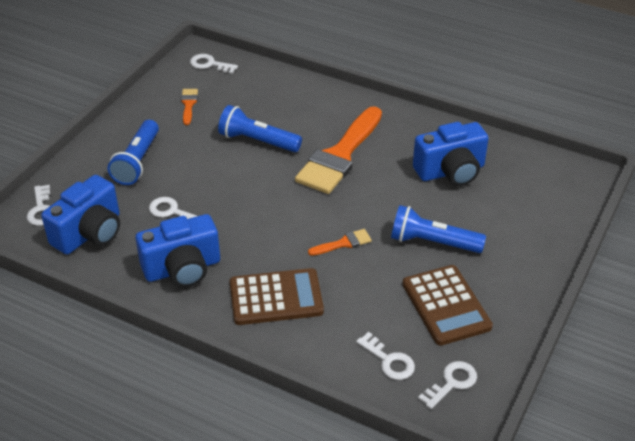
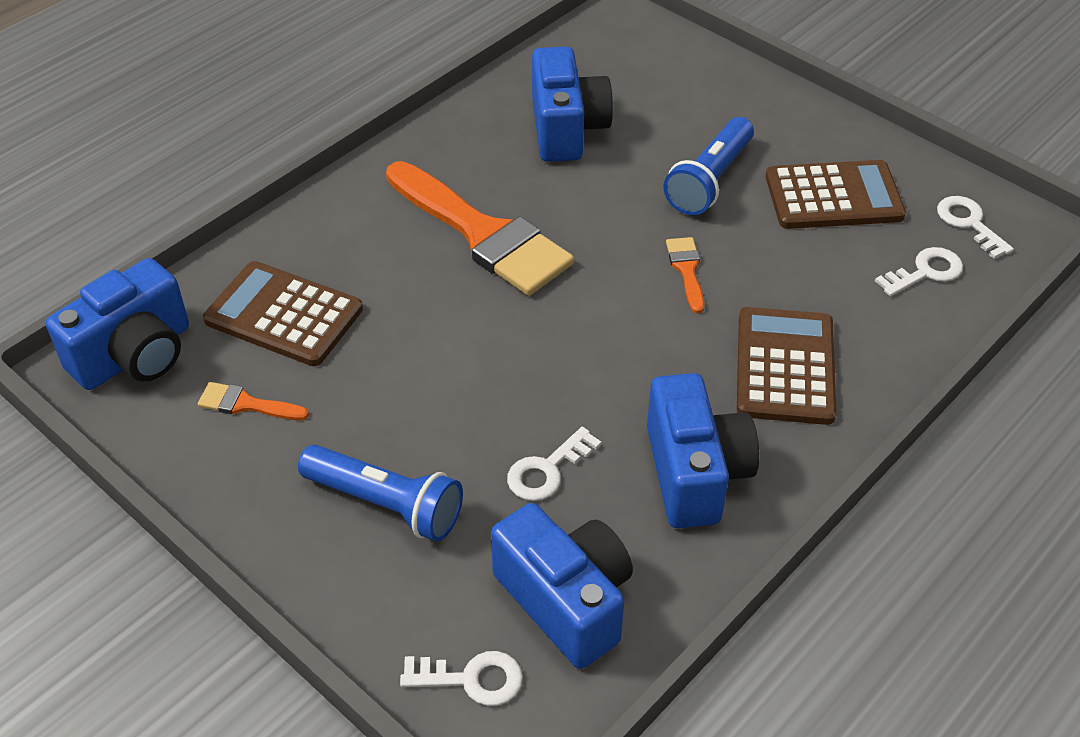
camera: 75 degrees left, 5 degrees up
white key [190,54,238,74] -> blue camera [46,258,189,390]
blue flashlight [218,105,302,152] -> none
none -> brown calculator [203,261,363,366]

